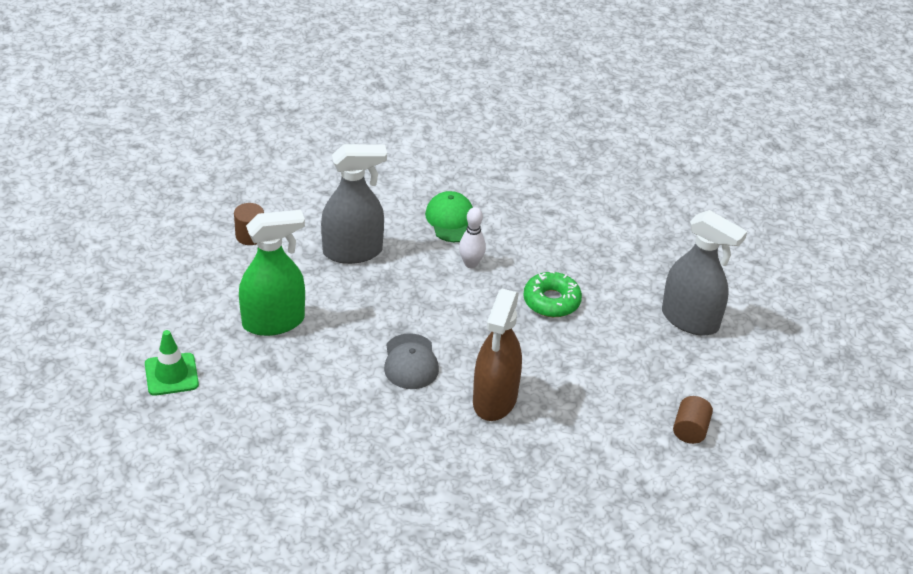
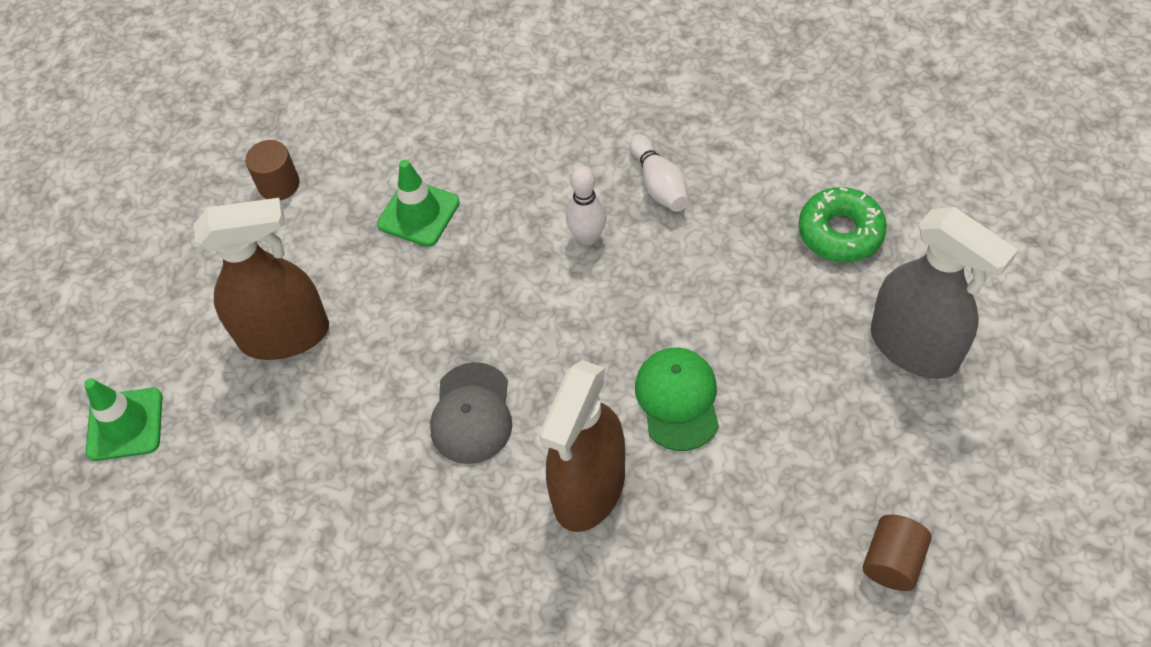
camera: 15 degrees right, 15 degrees up
green spray bottle [239,210,305,336] -> brown spray bottle [194,198,329,360]
grey spray bottle [321,144,387,264] -> green traffic cone [377,160,460,247]
green cap [425,191,473,242] -> green cap moved to [635,348,719,451]
green donut [523,271,582,317] -> green donut moved to [798,187,887,262]
none -> white bowling pin [629,134,689,212]

